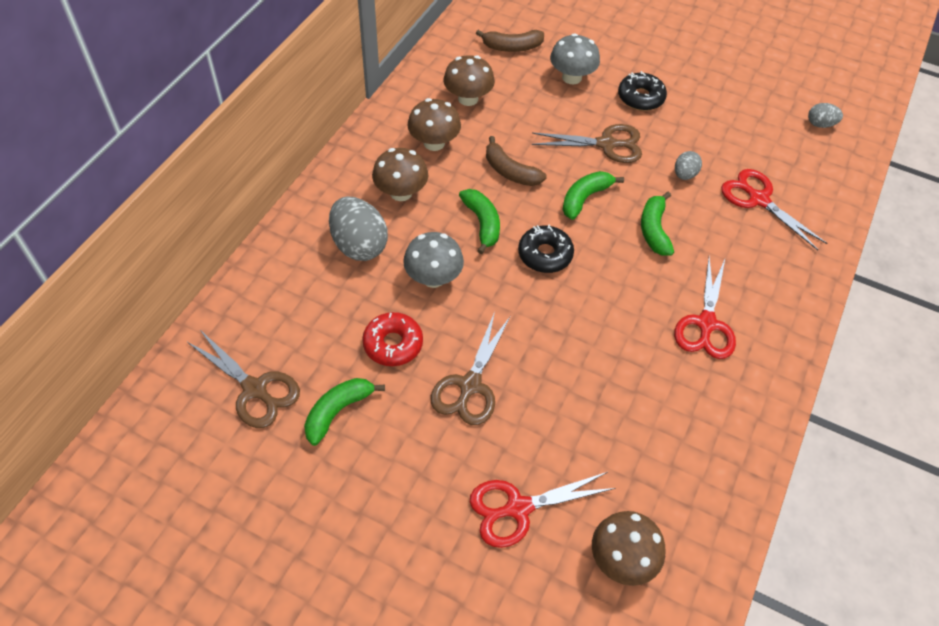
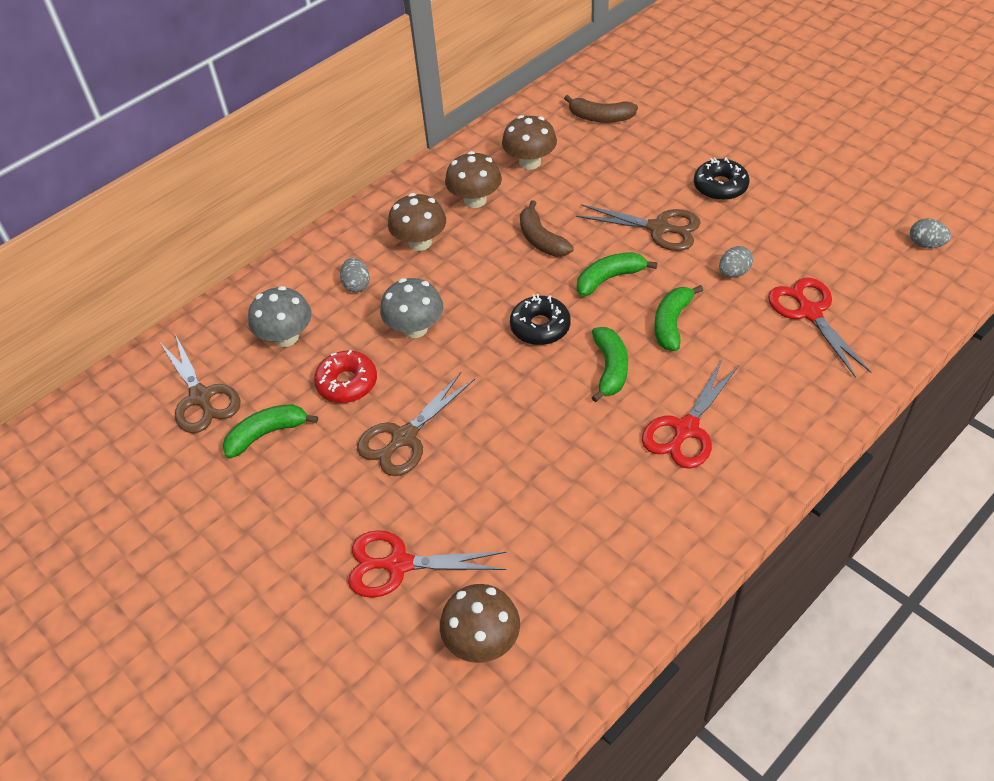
camera: 25 degrees right, 5 degrees down
grey egg [329,196,388,261] -> grey egg [340,258,370,292], size x0.52
green banana [459,189,500,254] -> green banana moved to [591,327,628,402]
grey mushroom [550,33,600,84] -> grey mushroom moved to [248,286,312,347]

